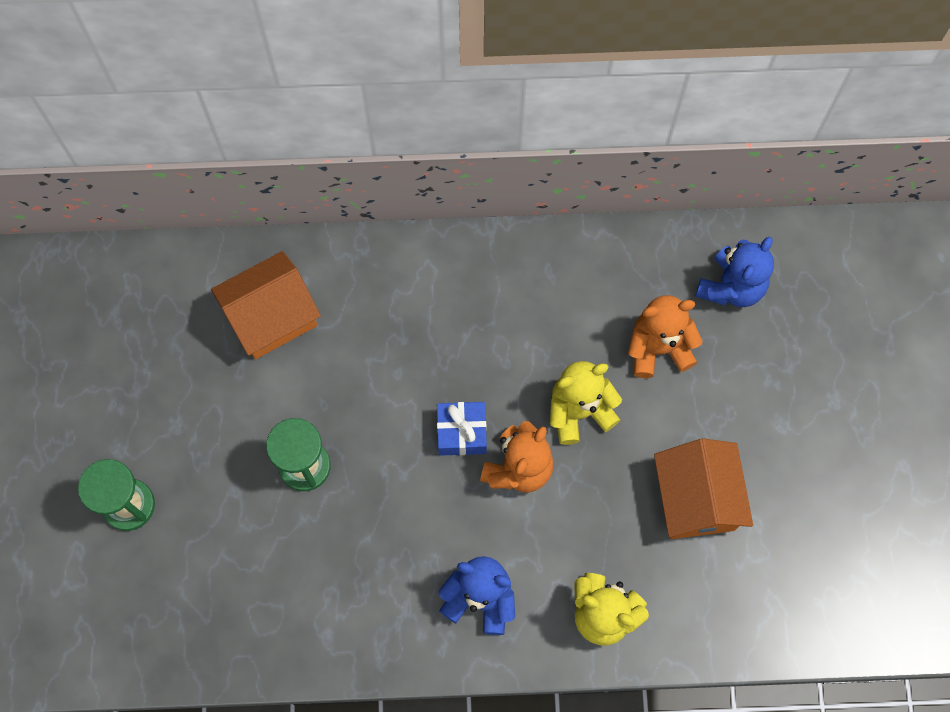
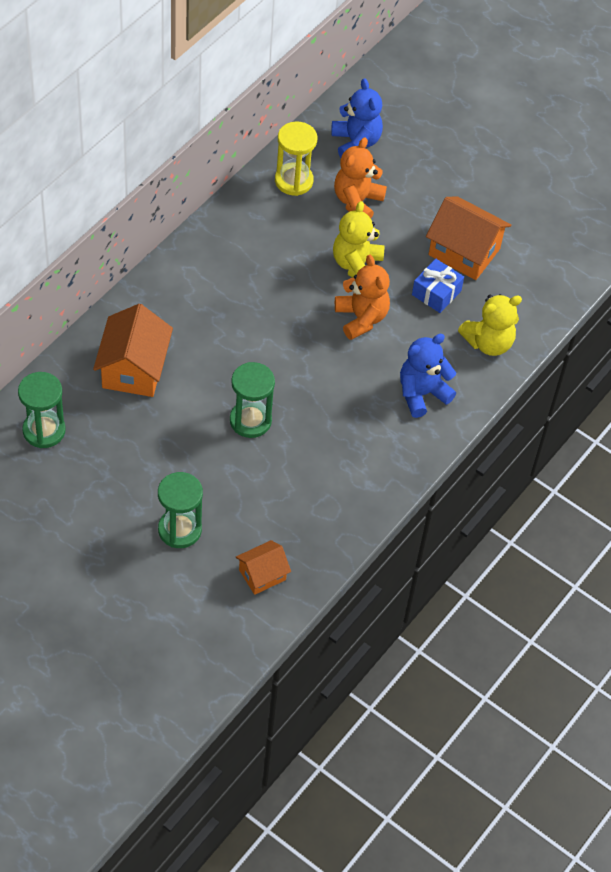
camera: 55 degrees left, 15 degrees down
blue gift [437,402,487,456] -> blue gift moved to [412,259,464,313]
none -> green hourglass [18,372,66,448]
none -> orange house [236,540,291,595]
none -> yellow hourglass [275,121,317,196]

